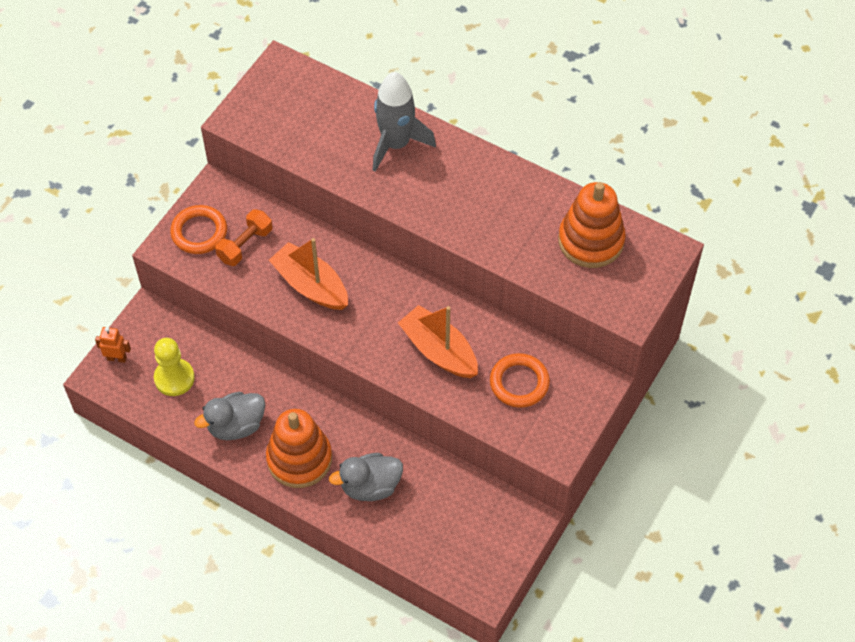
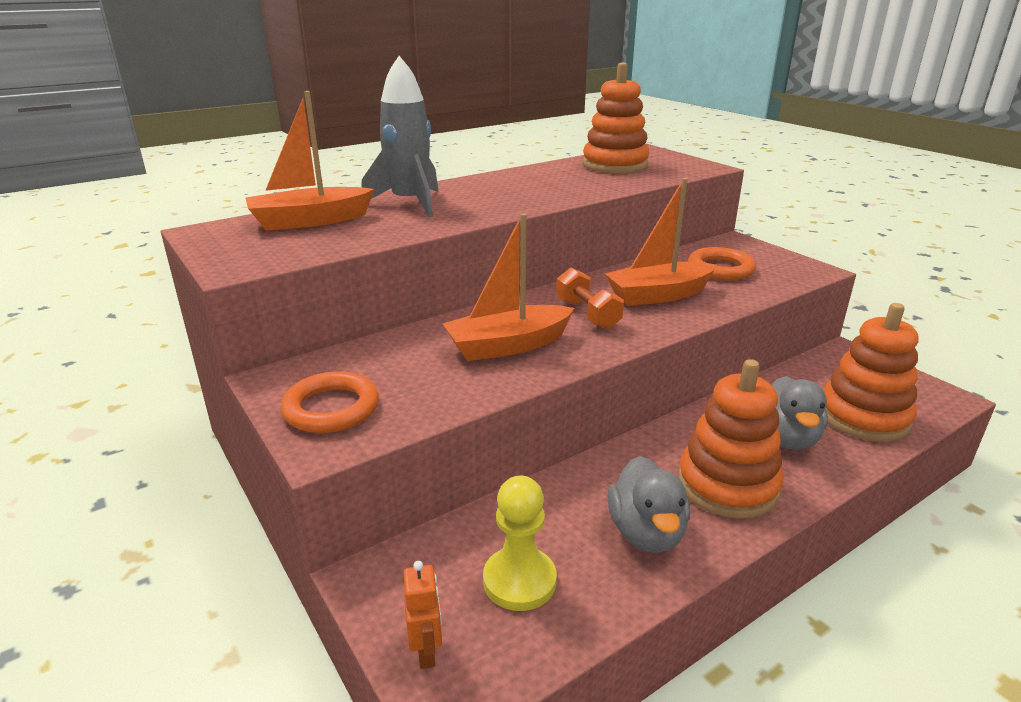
camera: 65 degrees left, 30 degrees down
orange robot [95,327,131,363] -> orange robot turned 135 degrees clockwise [403,561,442,669]
orange dumbbell [215,209,272,266] -> orange dumbbell moved to [556,268,624,329]
none -> orange boat [245,91,374,231]
none -> orange stacking toy [823,303,919,442]

